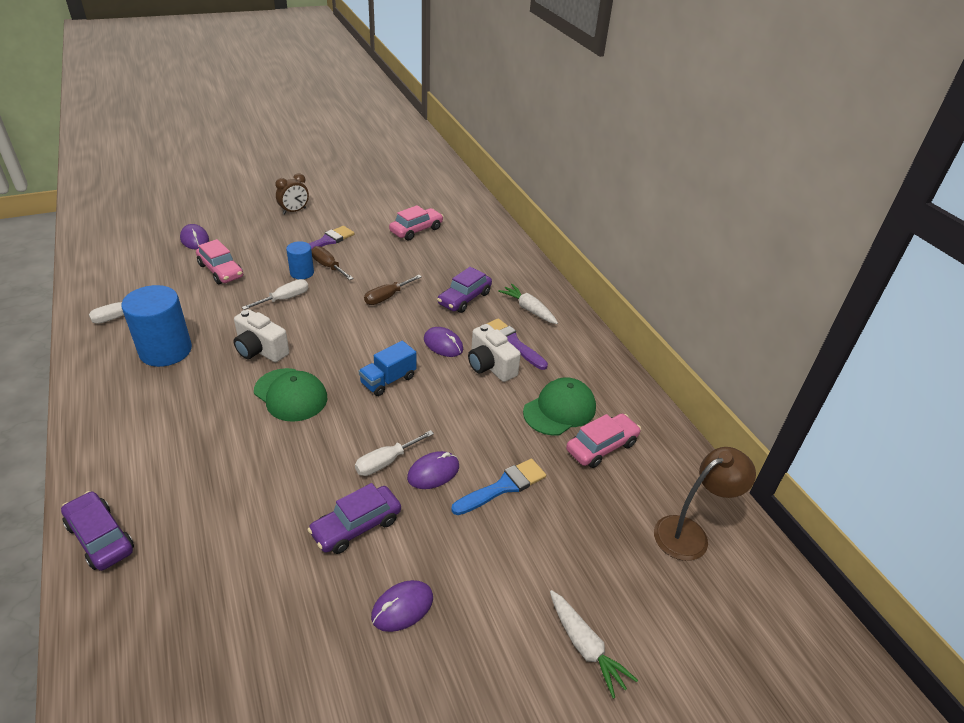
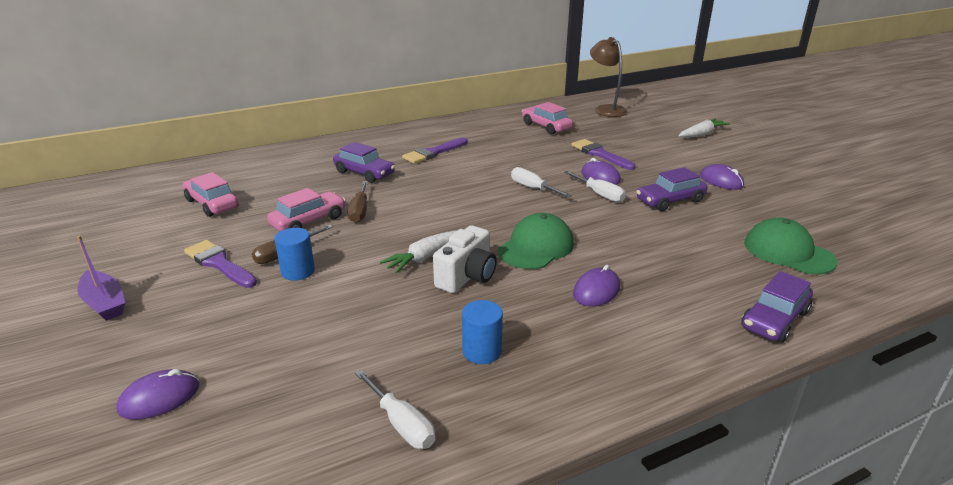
camera: 90 degrees left, 10 degrees down
blue cylinder [121,285,192,367] -> blue cylinder [462,300,503,364], size x0.55
pink car [196,239,243,284] -> pink car moved to [267,188,346,231]
white screwdriver [242,279,309,310] -> white screwdriver moved to [511,167,572,198]
brown clock [275,173,309,215] -> purple boat [77,235,125,321]
purple car [307,483,401,554] -> purple car turned 105 degrees clockwise [636,167,708,211]
blue truck [359,341,416,396] -> none
brown screwdriver [364,275,422,305] -> brown screwdriver turned 45 degrees clockwise [348,181,368,223]
purple mouse [424,327,463,357] -> purple mouse moved to [573,265,620,307]
blue brush [451,458,546,515] -> purple brush [571,139,635,170]
white camera [468,324,521,382] -> none
white carrot [498,284,558,324] -> white carrot moved to [380,231,456,274]
green cap [523,377,596,436] -> green cap moved to [744,218,838,274]

